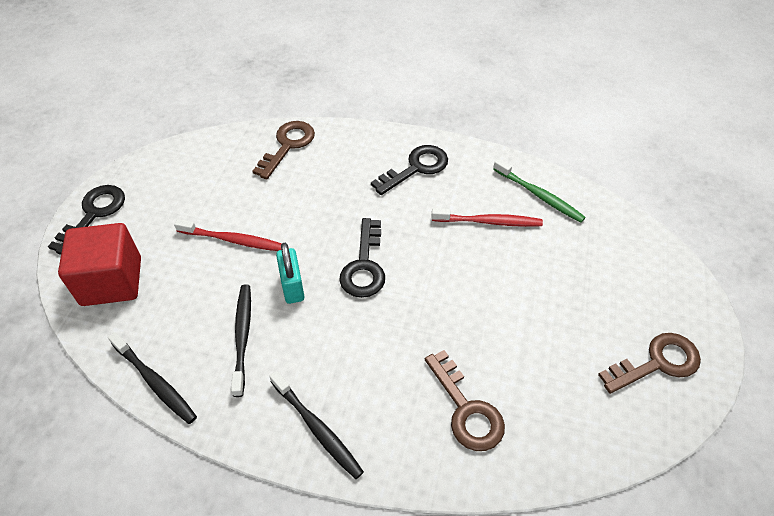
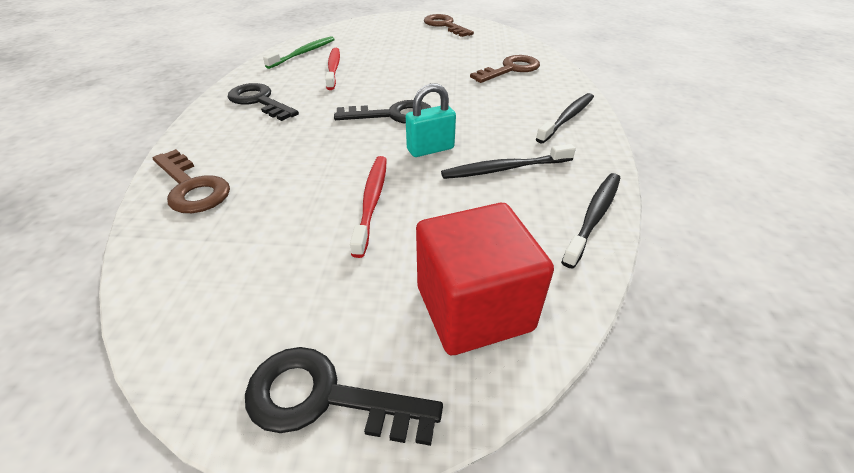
camera: 100 degrees left, 10 degrees down
brown key [252,121,315,180] -> brown key turned 150 degrees counterclockwise [153,149,230,213]

